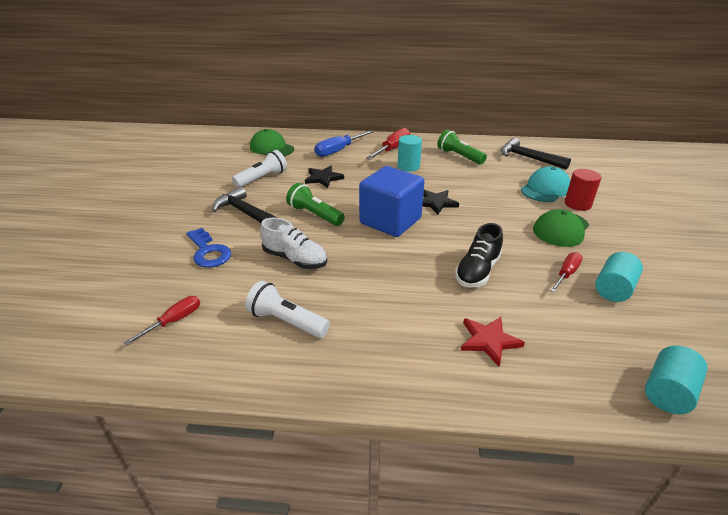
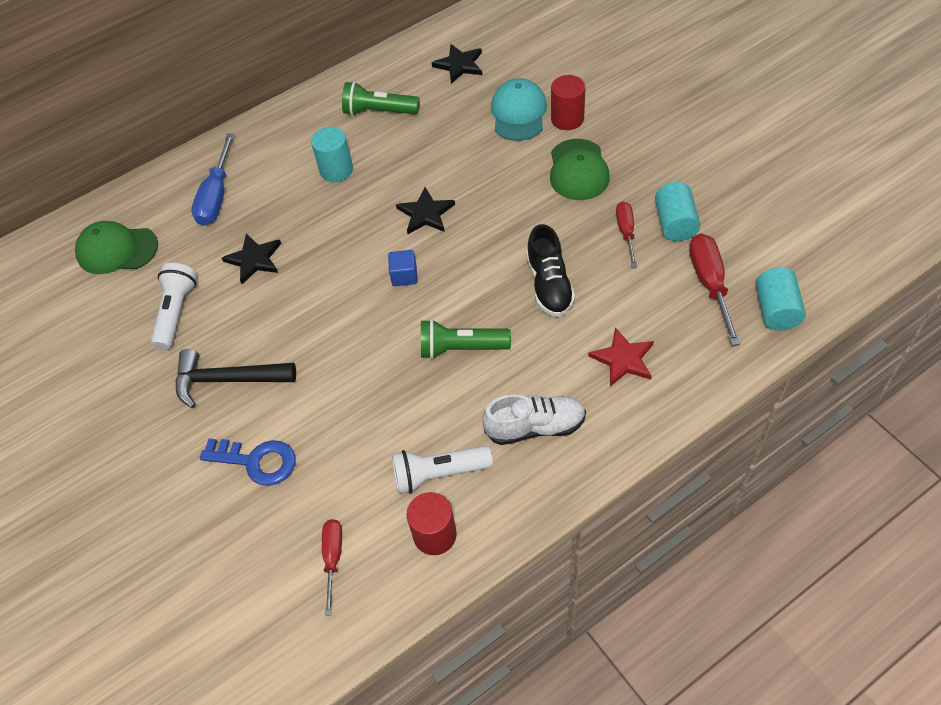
camera: 35 degrees left, 20 degrees up
white shoe [260,218,327,269] -> white shoe moved to [483,394,586,445]
green flashlight [286,183,345,226] -> green flashlight moved to [421,319,511,359]
blue cube [359,166,425,237] -> blue cube [388,250,418,286], size x0.41
red screwdriver [366,128,410,159] -> red screwdriver moved to [689,233,741,346]
black hammer [501,138,571,170] -> black star [432,44,482,84]
none -> red cylinder [407,492,457,555]

